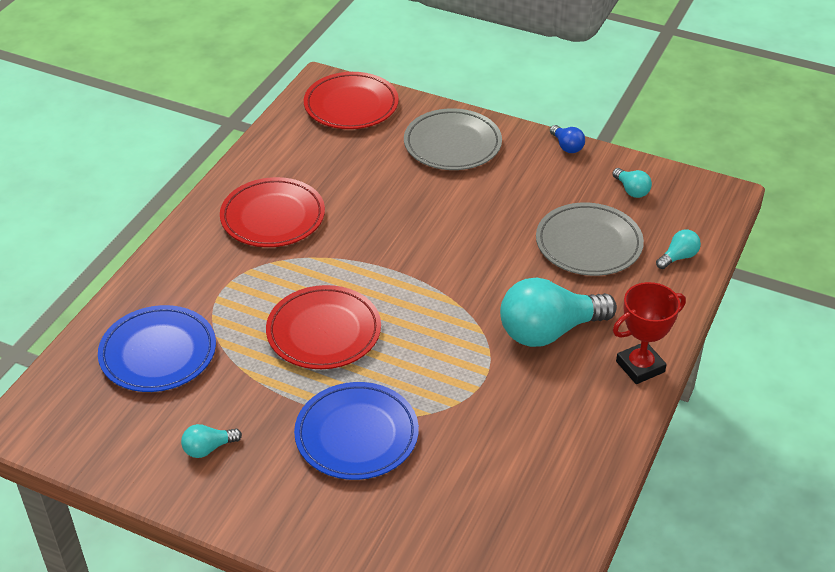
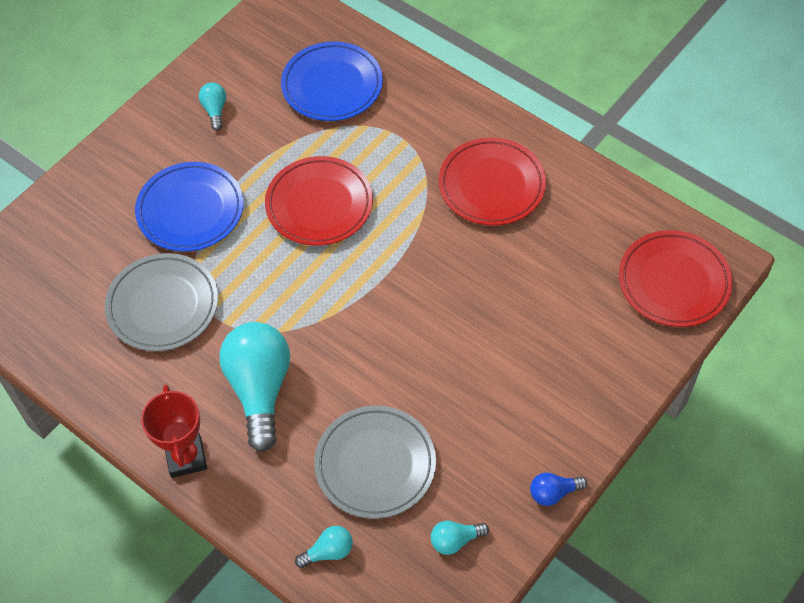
camera: 105 degrees right, 15 degrees up
grey plate [404,108,502,170] -> grey plate moved to [105,253,218,351]
turquoise light bulb [656,229,701,269] -> turquoise light bulb turned 90 degrees counterclockwise [295,526,353,568]

